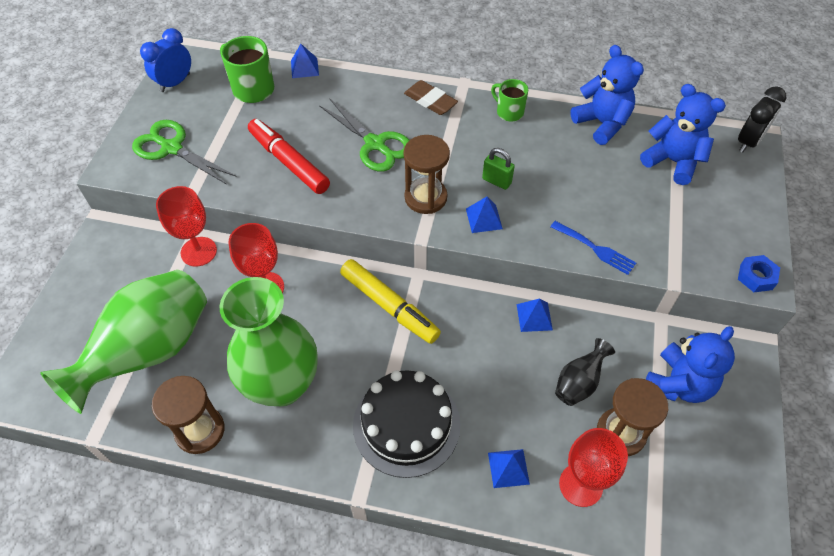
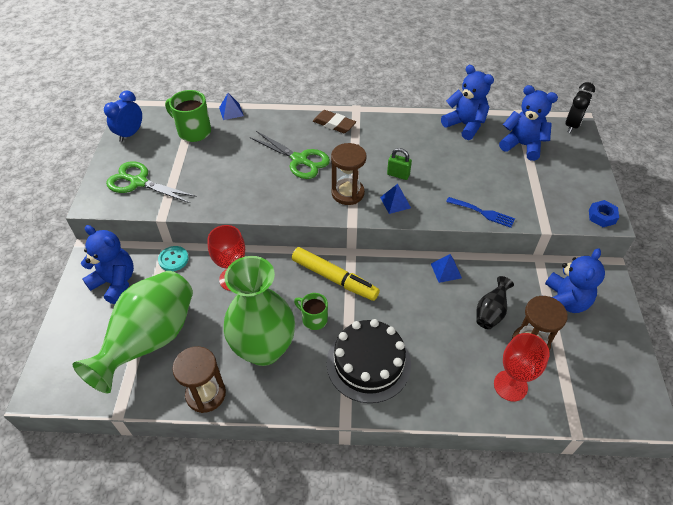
camera: 10 degrees left, 5 degrees down
red goblet [156,186,217,267] -> turquoise button [158,246,188,271]
red marker [248,119,330,194] -> none
blue pyramid [488,449,530,488] -> none
green mug [491,79,528,122] -> green mug moved to [294,293,328,330]
none -> blue teddy bear [81,225,134,304]

